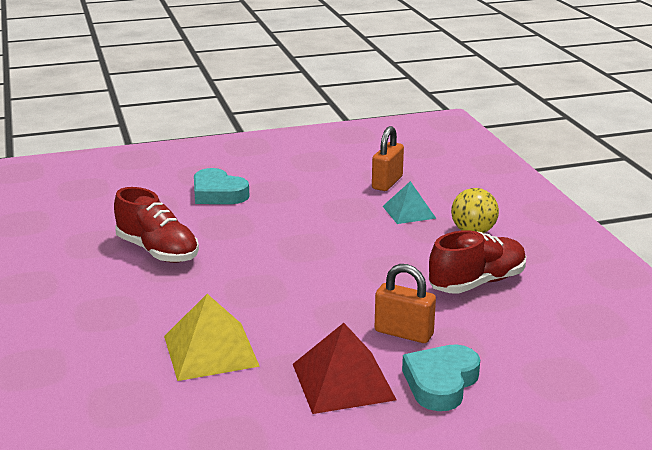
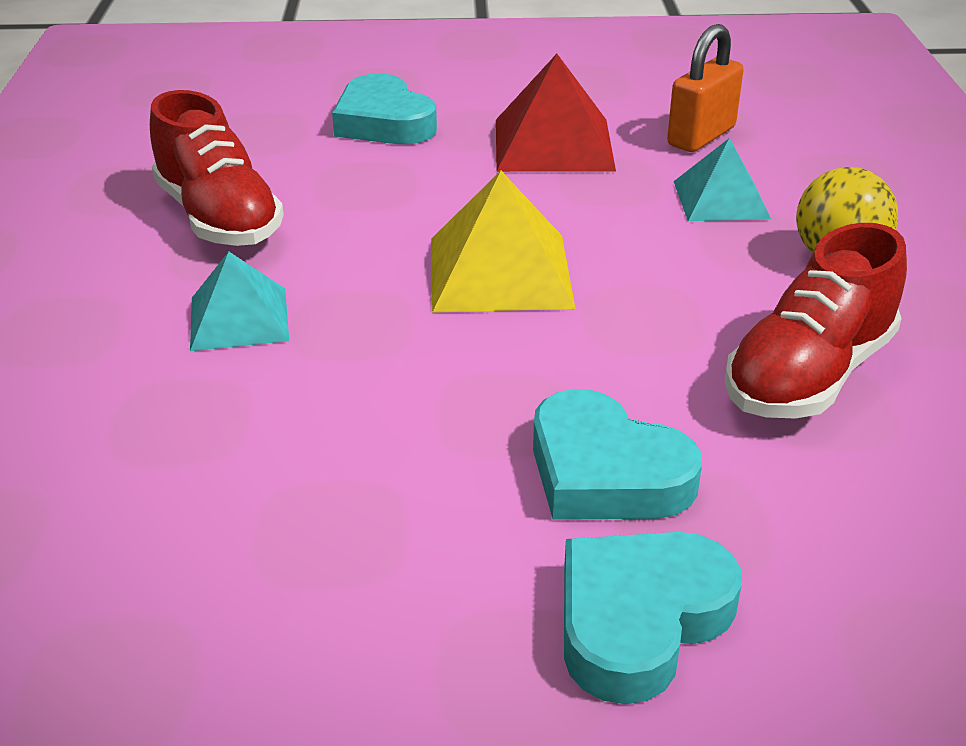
camera: 15 degrees right, 10 degrees up
yellow pyramid [164,294,260,381] -> yellow pyramid moved to [431,171,576,313]
red pyramid [293,323,397,414] -> red pyramid moved to [496,54,616,172]
orange padlock [375,264,436,343] -> turquoise heart [533,389,702,520]
red shoe [429,230,526,294] -> red shoe turned 150 degrees clockwise [725,223,907,419]
none -> turquoise pyramid [190,252,289,351]

